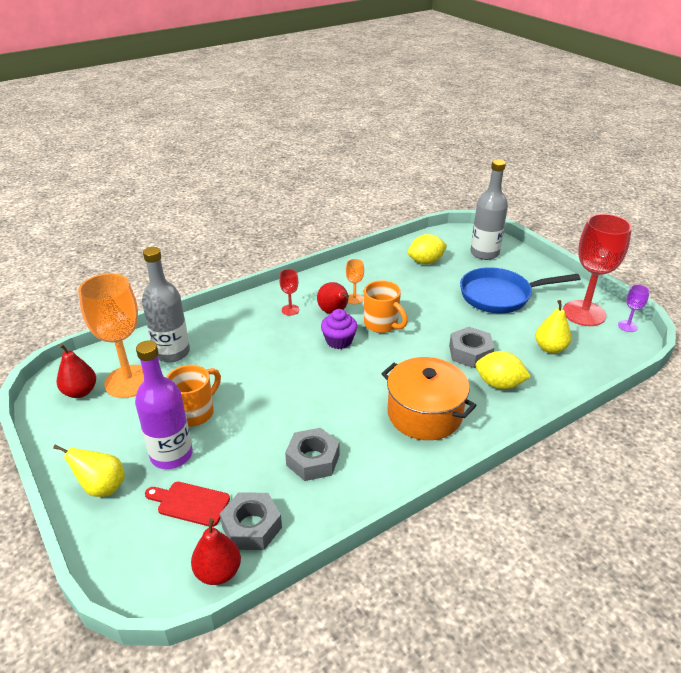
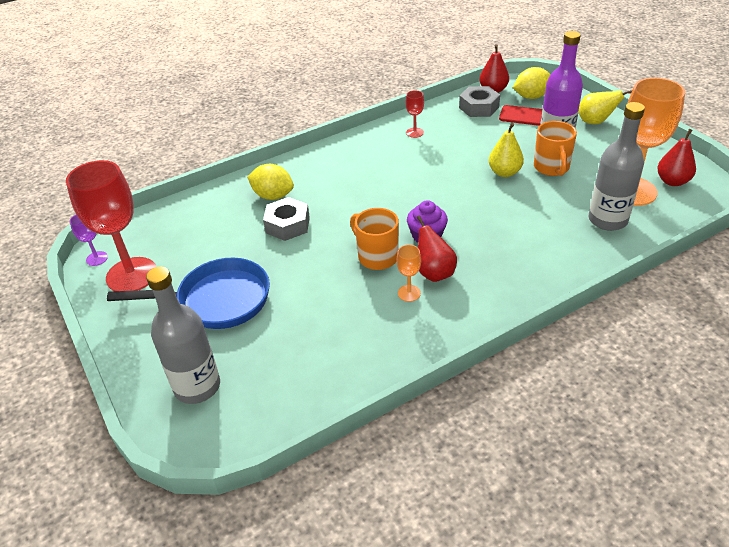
camera: 175 degrees left, 5 degrees up
orange mug [166,365,221,426] -> orange mug turned 45 degrees counterclockwise [534,121,577,176]
red goblet [279,269,299,316] -> red goblet moved to [405,90,424,138]
grey nut [285,428,340,481] -> none
orange pot [381,357,477,440] -> none
yellow lemon [408,234,447,264] -> yellow lemon moved to [513,67,551,99]
yellow pear [535,300,571,354] -> yellow pear moved to [489,123,524,177]

